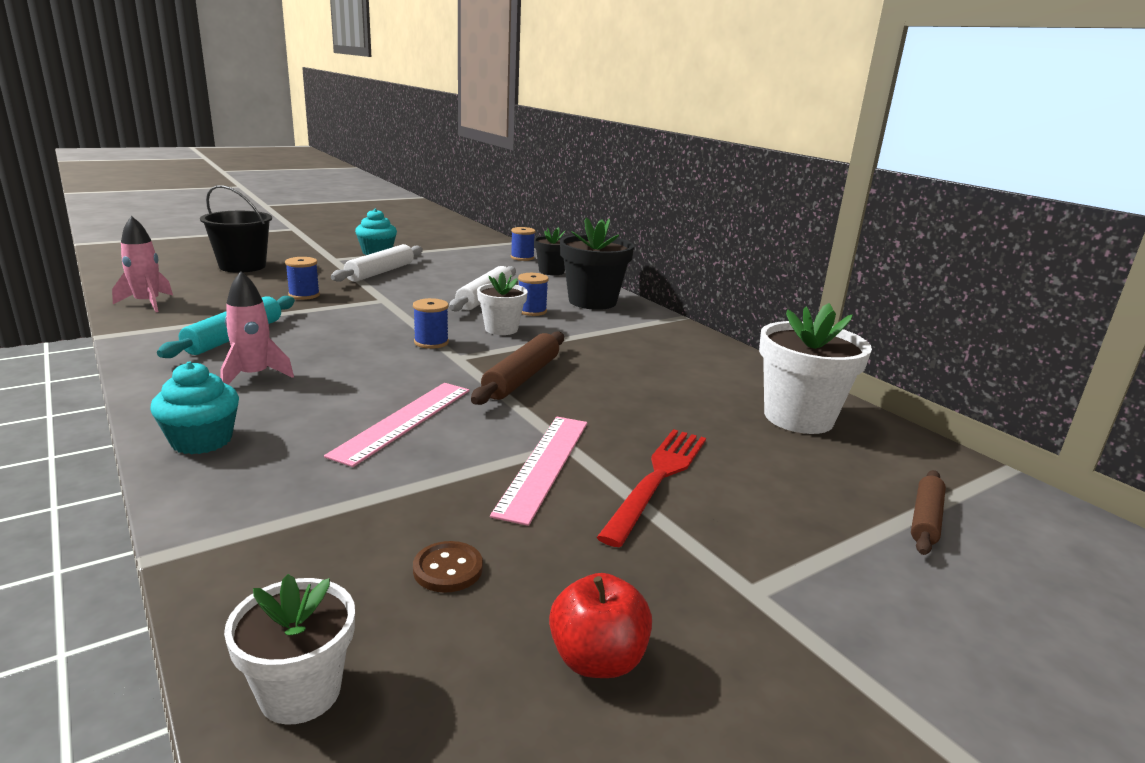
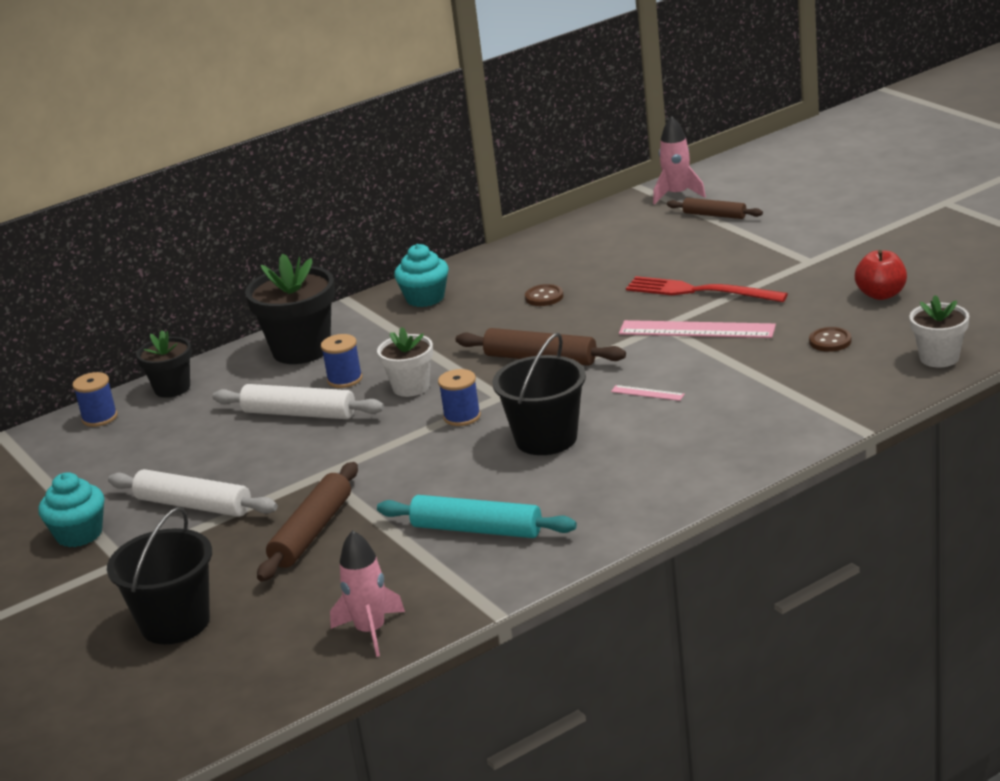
camera: 85 degrees left, 5 degrees up
turquoise cupcake [150,362,239,454] -> turquoise cupcake moved to [394,244,449,307]
pink rocket [220,271,294,384] -> pink rocket moved to [653,116,706,205]
blue spool [285,257,320,300] -> brown rolling pin [257,462,358,581]
pink ruler [324,383,470,467] -> pink ruler [611,385,685,401], size x0.46
white flower pot [759,303,872,434] -> none
none -> black bucket [492,333,586,455]
none -> brown button [525,284,563,306]

